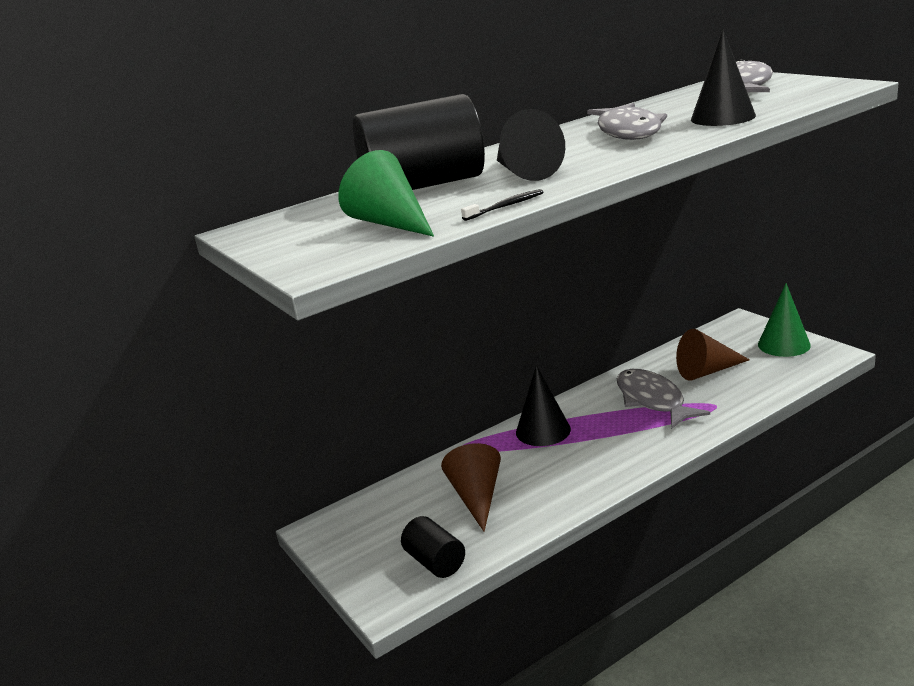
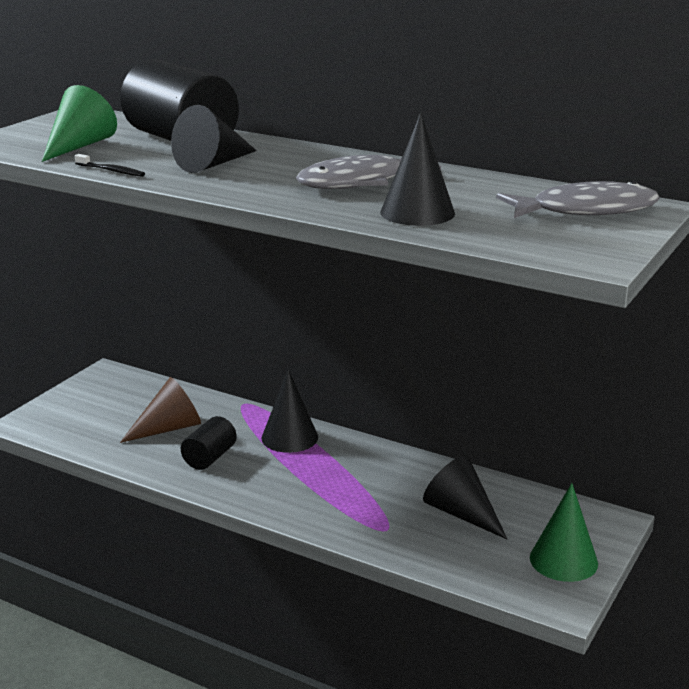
camera: 60 degrees right, 0 degrees up
black cylinder [401,516,465,578] -> black cylinder moved to [181,416,237,470]
grey fish [617,369,710,429] -> none
brown cone [676,329,750,381] -> black cone [423,456,507,539]

